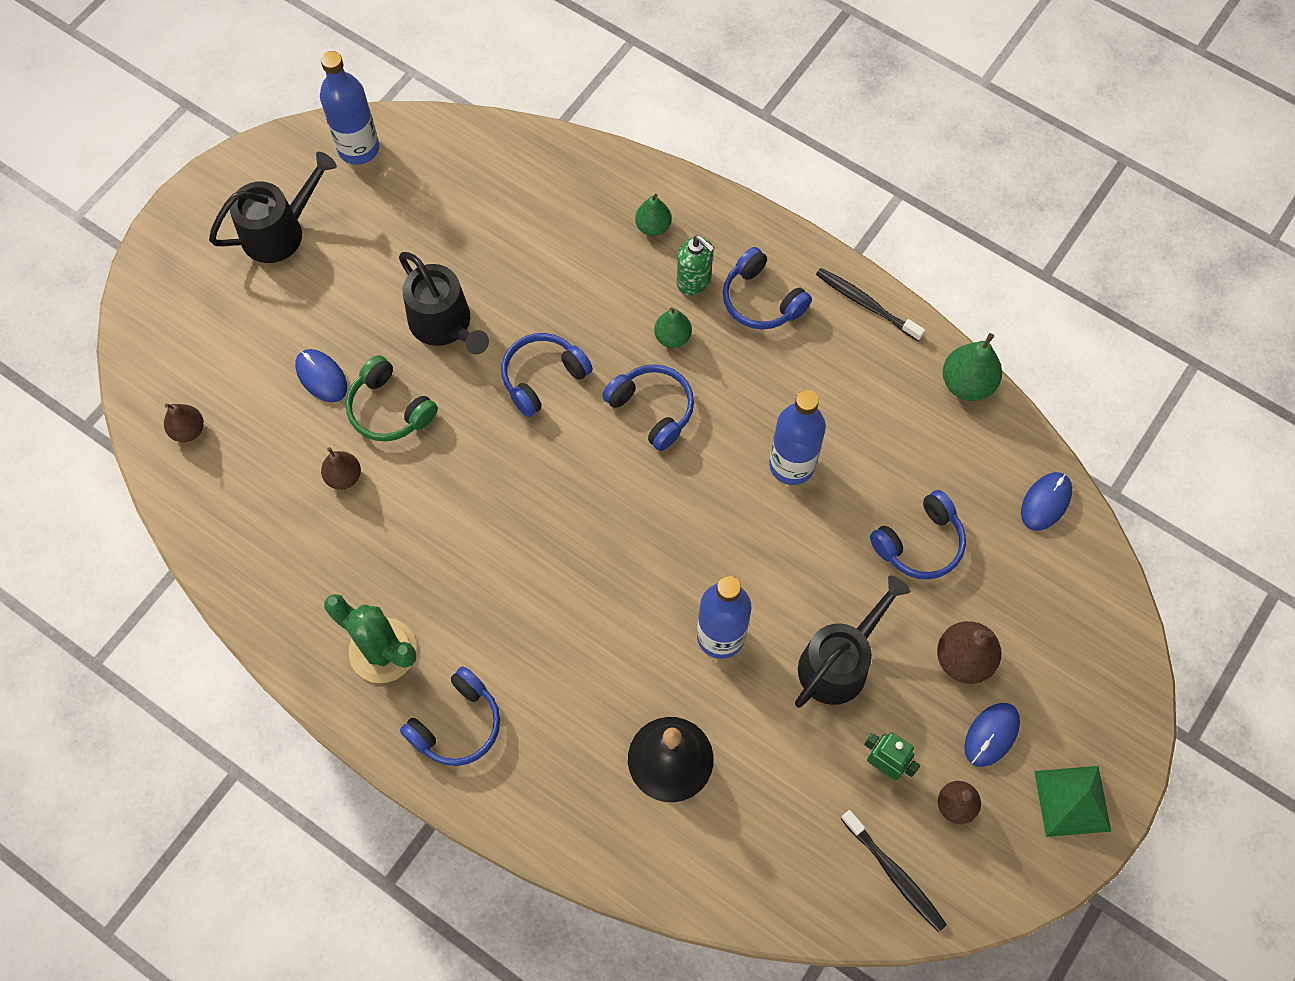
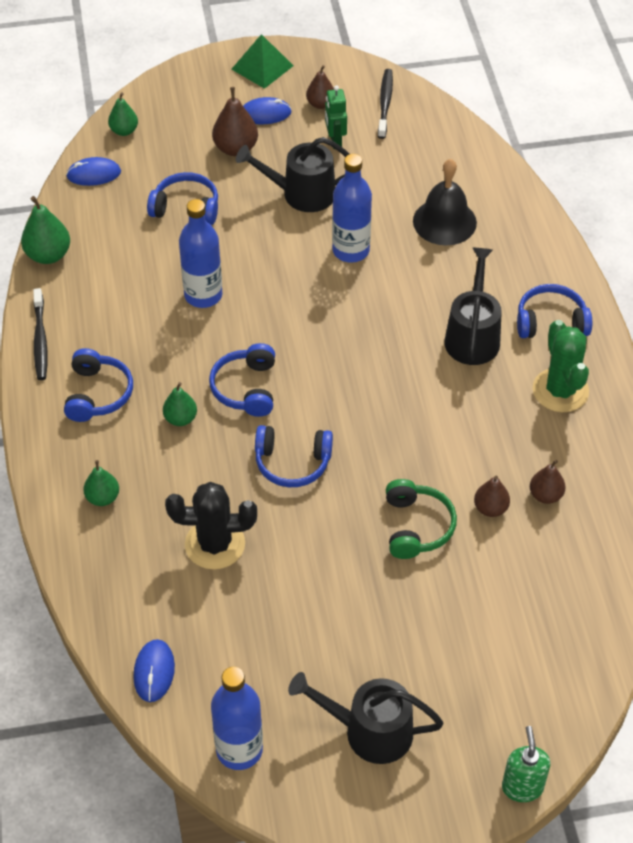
camera: 135 degrees left, 15 degrees down
brown pear [164,404,204,442] -> brown pear moved to [530,460,565,504]
blue mouse [295,349,347,402] -> blue mouse moved to [133,639,175,702]
black watering can [399,252,489,355] -> black watering can moved to [444,248,502,365]
green soap dispenser [677,235,715,296] -> green soap dispenser moved to [502,726,550,802]
none -> green pear [108,92,138,136]
none -> black cactus [165,482,257,570]

